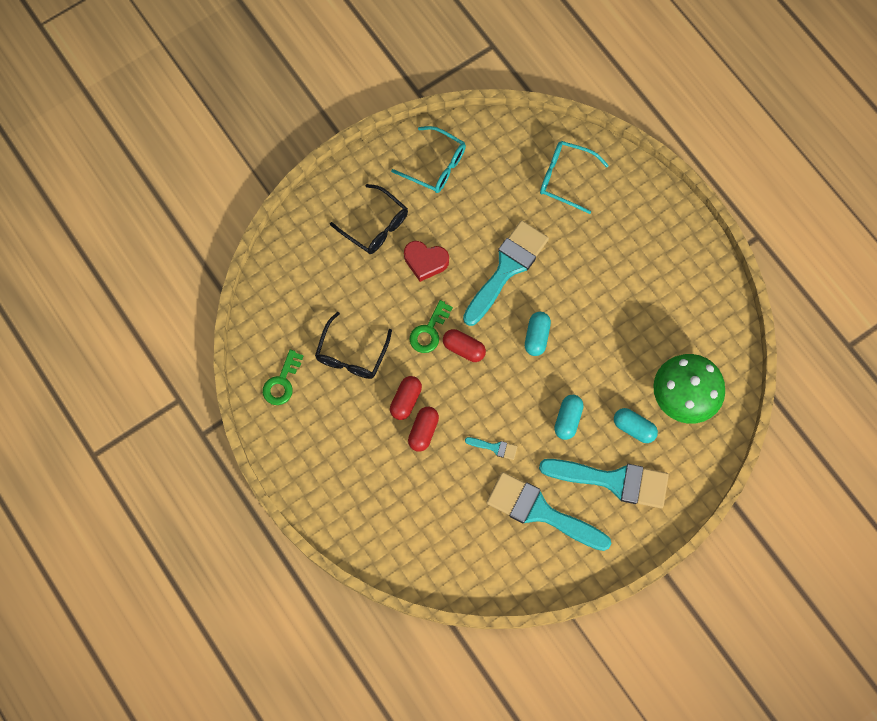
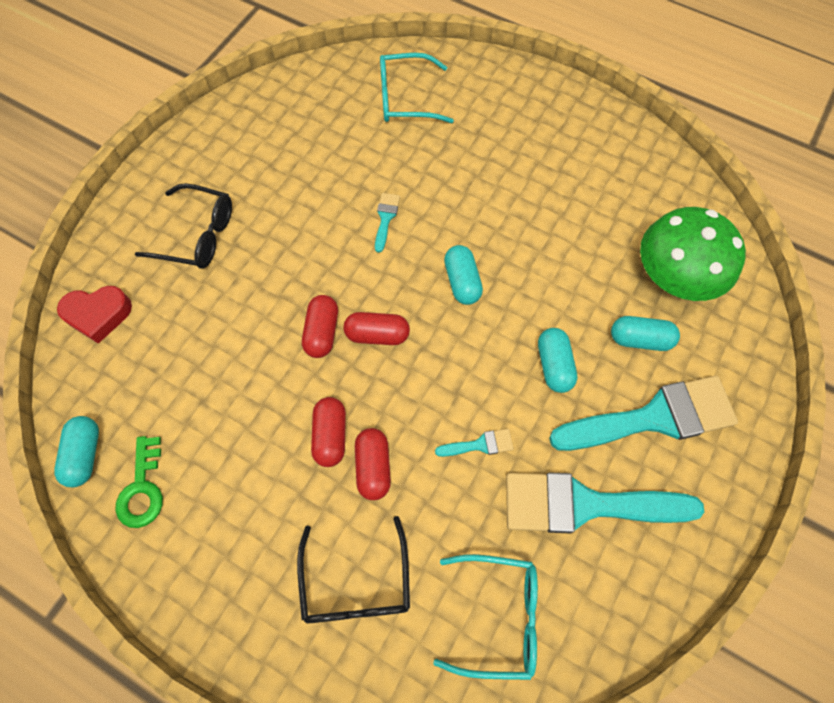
camera: 25 degrees left, 5 degrees down
black glasses [315,312,392,379] -> black glasses moved to [297,516,410,623]
turquoise glasses [391,126,466,193] -> turquoise glasses moved to [433,554,538,680]
red heart [404,241,449,282] -> red heart moved to [57,286,132,344]
green key [410,300,453,353] -> red capsule [302,295,338,358]
turquoise brush [463,220,549,326] -> turquoise brush [375,193,400,253], size x0.41
none -> turquoise capsule [54,416,99,487]

